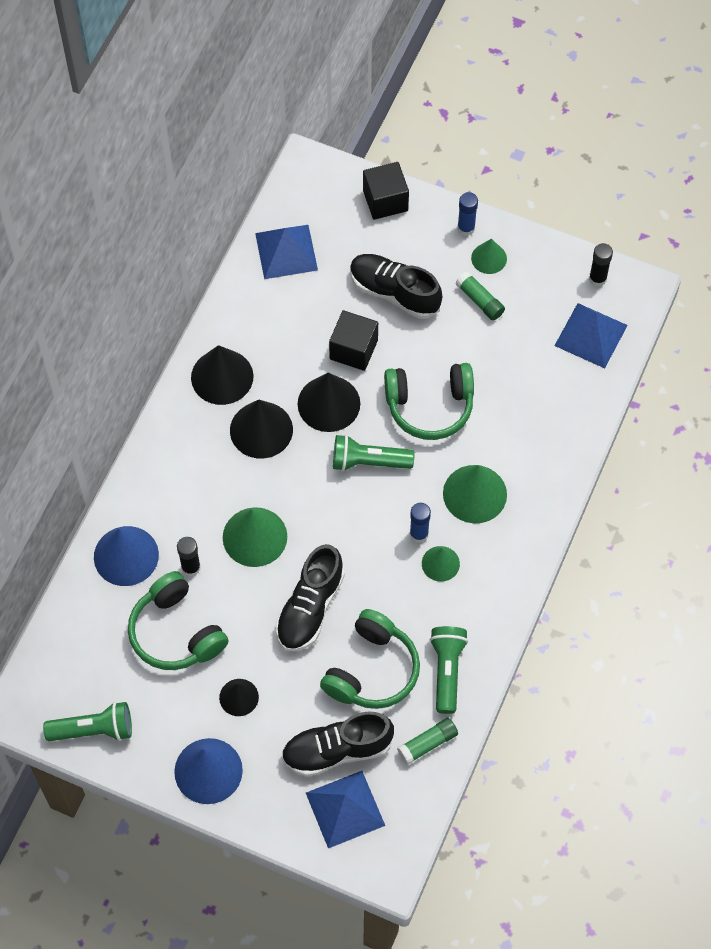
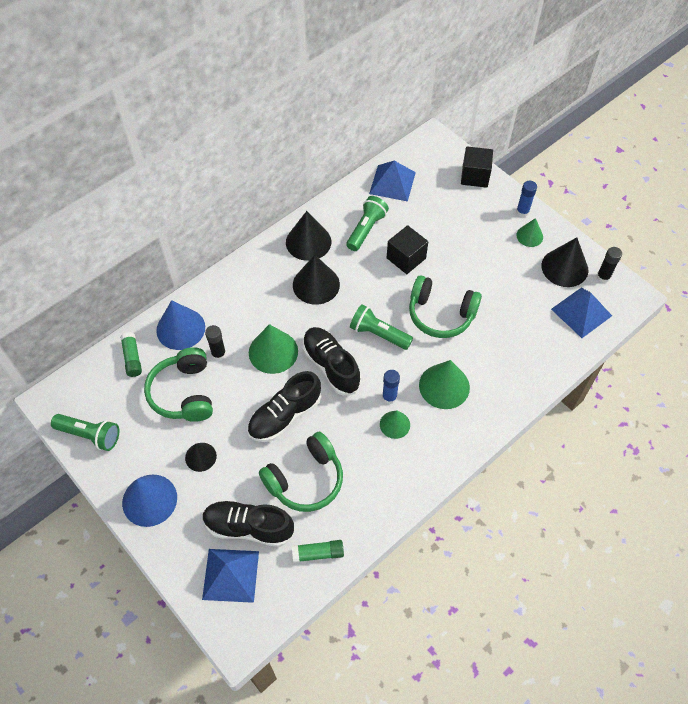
camera: 25 degrees right, 5 degrees down
black cone [298,373,360,432] -> black cone moved to [541,237,588,287]
black shoe [350,254,442,319] -> black shoe moved to [303,327,361,395]
green flashlight [430,626,468,714] -> green flashlight moved to [346,196,389,251]
green glue stick [456,271,505,321] -> green glue stick moved to [120,332,142,377]

